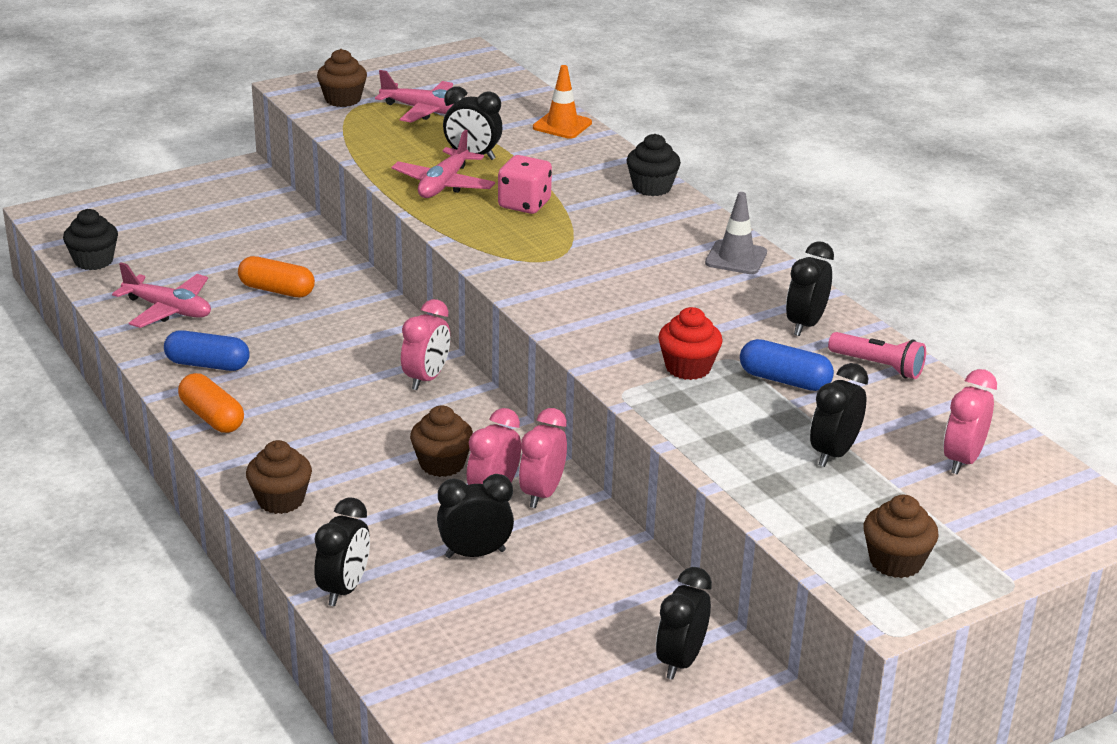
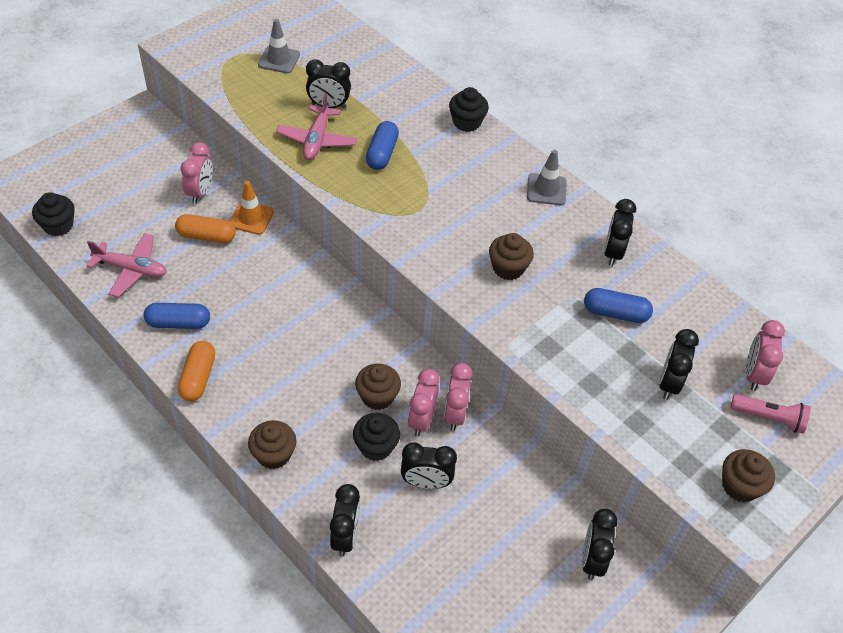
camera: 15 degrees left, 20 degrees up
orange capsule [178,373,244,433] -> orange capsule turned 60 degrees clockwise [178,341,215,401]
brown cupcake [317,49,367,107] -> brown cupcake moved to [489,233,534,280]
pink plane [375,70,453,123] -> grey traffic cone [258,19,300,73]
pink clock [401,299,450,390] -> pink clock moved to [181,142,213,204]
black clock [437,474,514,558] -> black clock turned 150 degrees counterclockwise [401,443,457,489]
pink dice [498,155,552,214] -> blue capsule [366,121,399,170]
orange traffic cone [533,65,592,139] -> orange traffic cone moved to [229,181,274,235]
red cupcake [658,307,722,380] -> none
pink flashlight [828,332,926,379] -> pink flashlight moved to [731,394,811,434]
none -> black cupcake [353,413,400,461]

